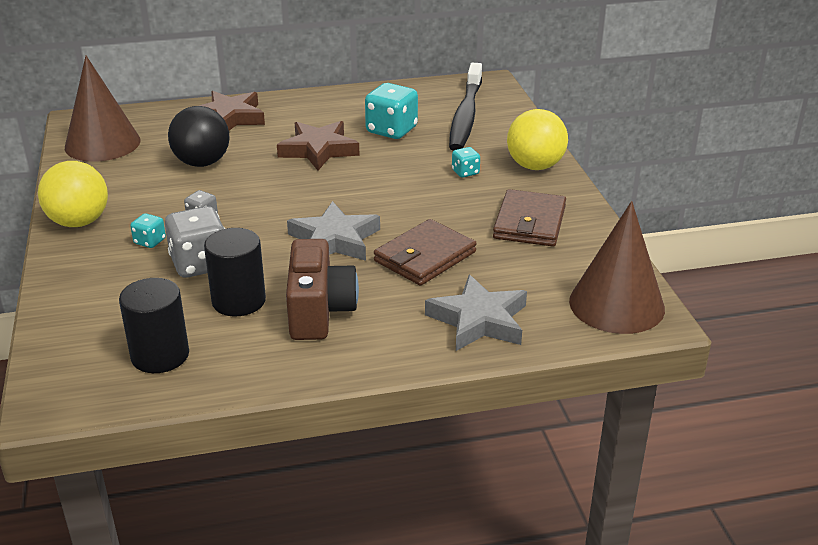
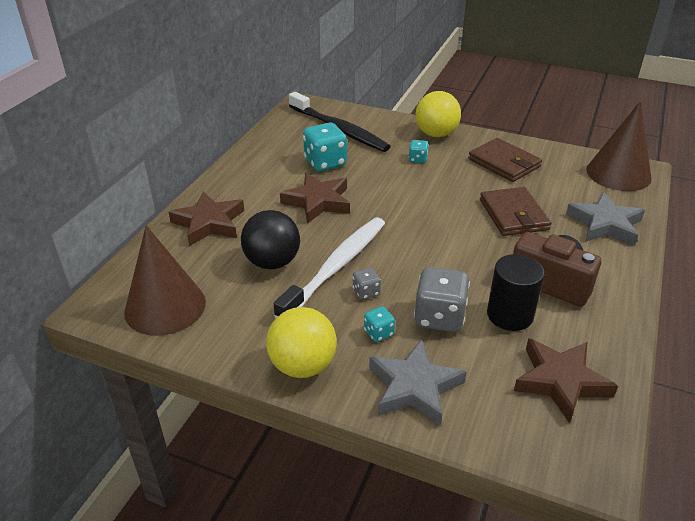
camera: 55 degrees left, 5 degrees up
black cylinder [119,278,189,373] -> brown star [514,338,618,423]
grey star [287,201,380,261] -> grey star moved to [369,339,467,426]
none -> white toothbrush [274,217,385,318]

